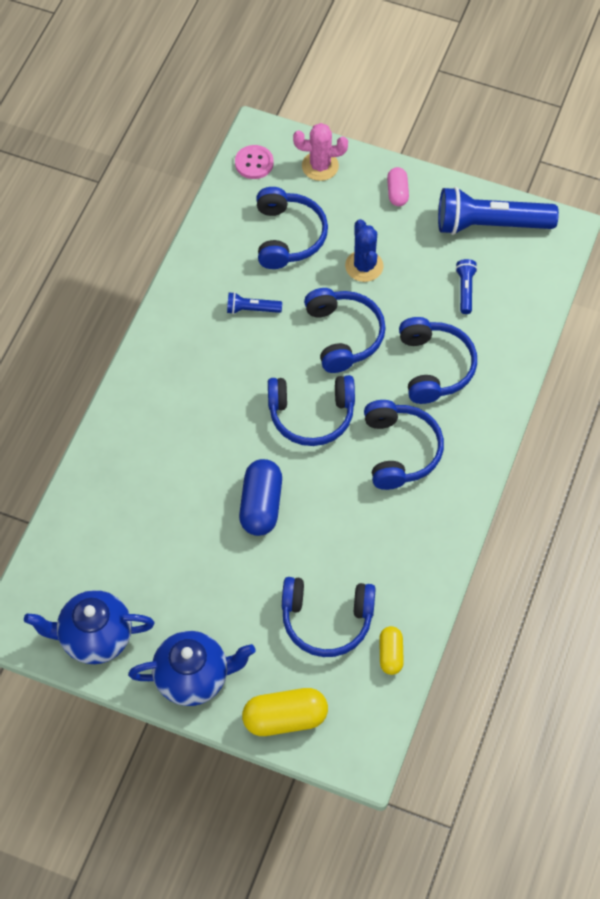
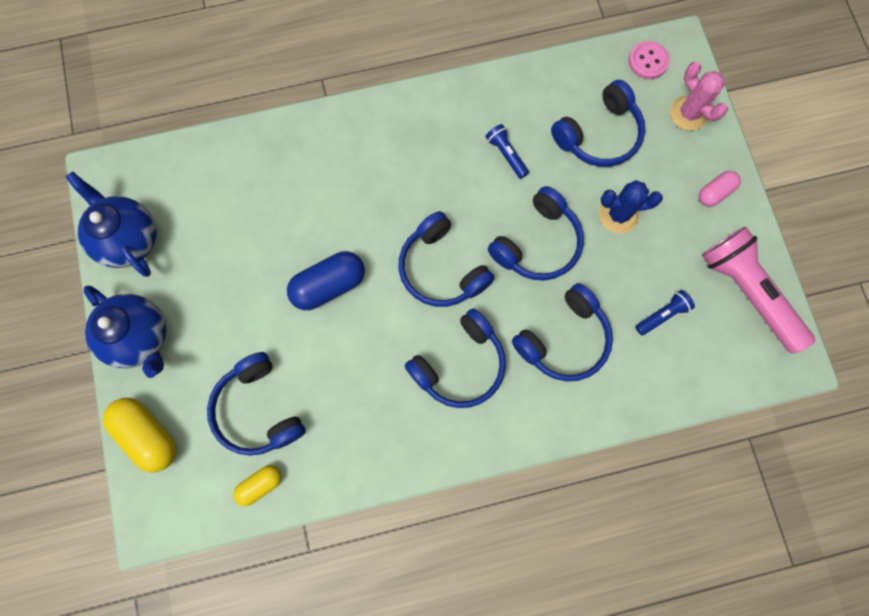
camera: 55 degrees right, 15 degrees up
blue cactus [345,219,384,282] -> blue cactus turned 45 degrees clockwise [599,180,663,233]
blue flashlight [438,187,559,235] -> pink flashlight [702,227,815,354]

